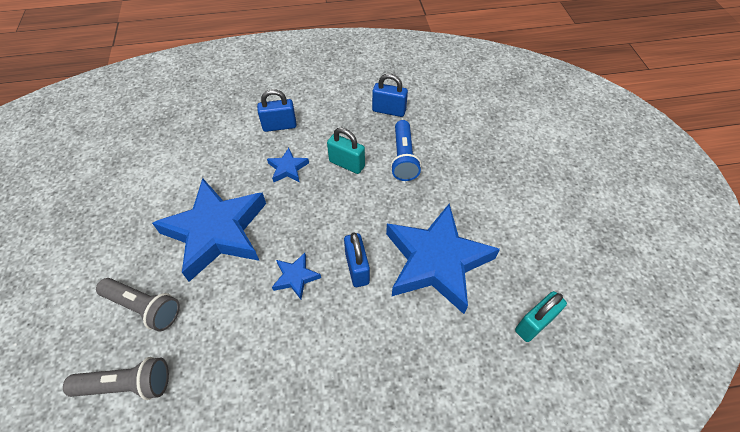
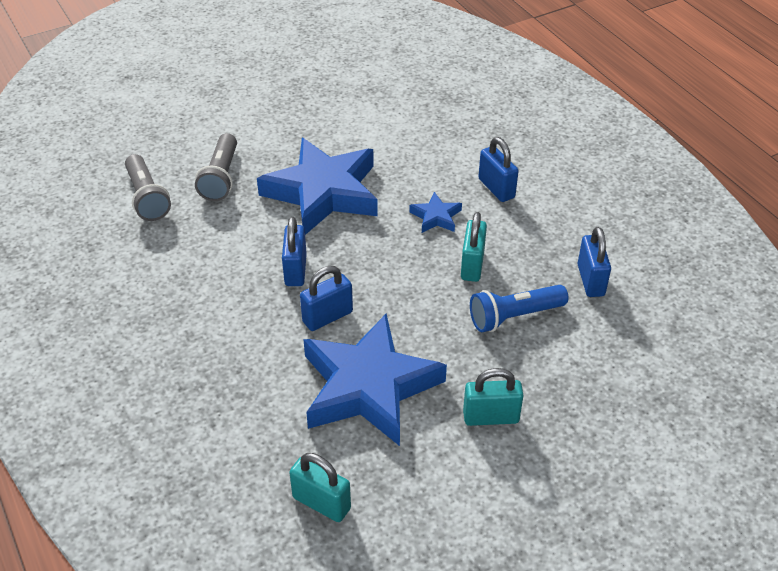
camera: 70 degrees right, 10 degrees down
blue star [272,253,321,299] -> blue padlock [282,217,307,286]
none -> turquoise padlock [463,368,524,426]

